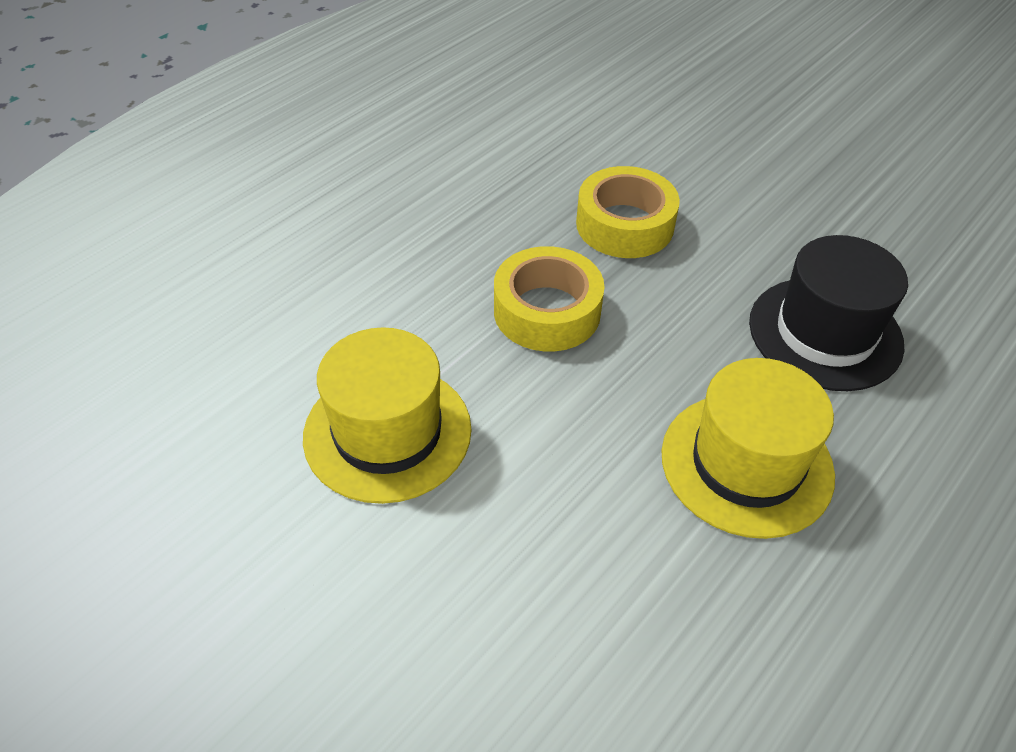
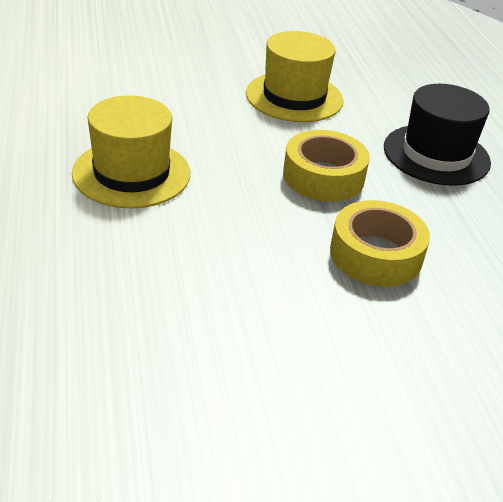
camera: 125 degrees right, 10 degrees down
black hat [749,235,908,391] -> black hat moved to [384,84,491,186]

